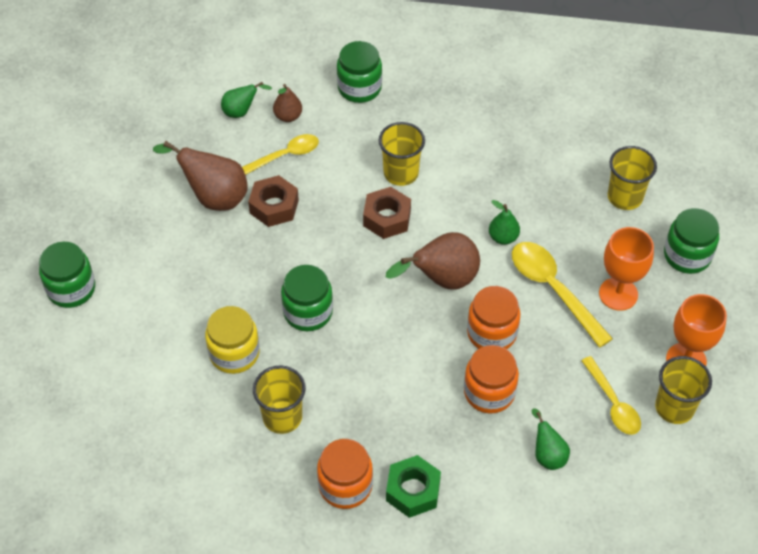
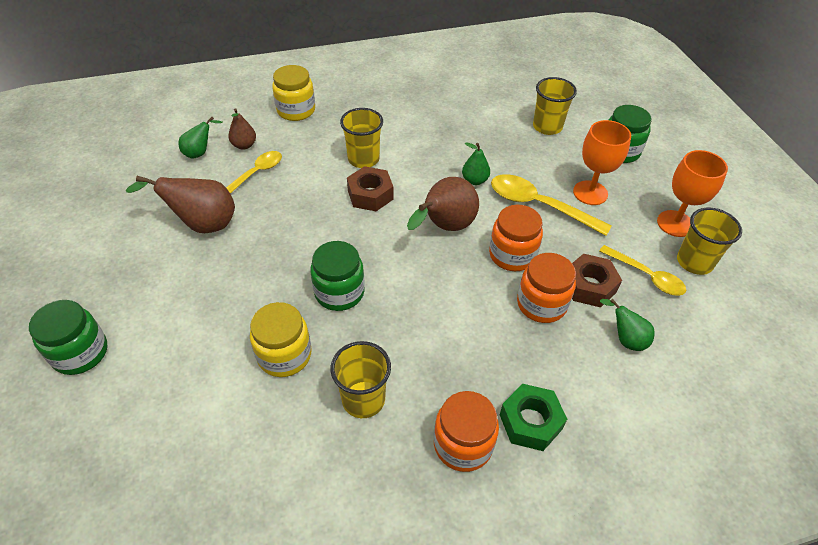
camera: 25 degrees left, 5 degrees down
brown nut [248,175,299,227] -> brown nut moved to [572,254,622,308]
green jar [337,41,382,103] -> yellow jar [272,65,315,121]

